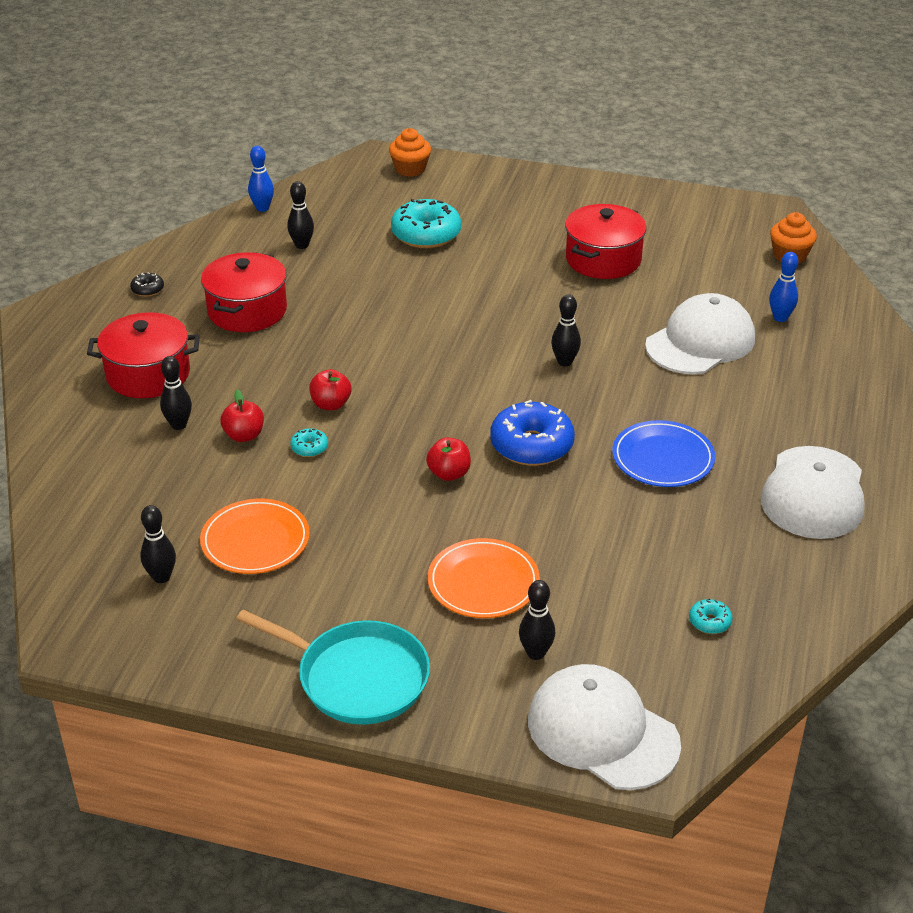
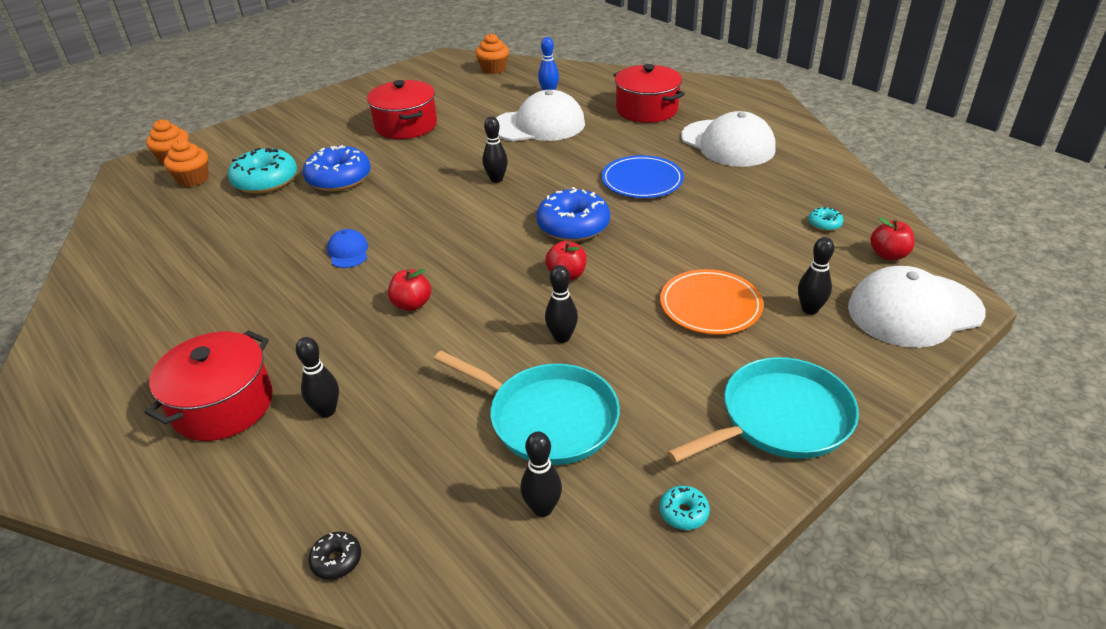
camera: 55 degrees left, 0 degrees up
black donut [130,272,164,297] -> black donut moved to [309,532,361,580]
orange plate [200,499,310,574] -> turquoise pan [434,351,620,465]
red pot [201,252,287,332] -> red pot moved to [613,64,685,123]
red apple [220,389,264,442] -> red apple moved to [870,217,915,260]
blue bowling pin [248,146,274,212] -> none
black bowling pin [287,181,314,249] -> black bowling pin moved to [545,265,578,343]
turquoise donut [290,428,328,457] -> turquoise donut moved to [660,486,710,530]
white cap [645,293,755,374] -> white cap turned 90 degrees clockwise [496,90,585,141]
none -> orange cupcake [164,139,208,187]
none -> blue donut [303,145,371,191]
none -> blue cap [327,229,368,268]

